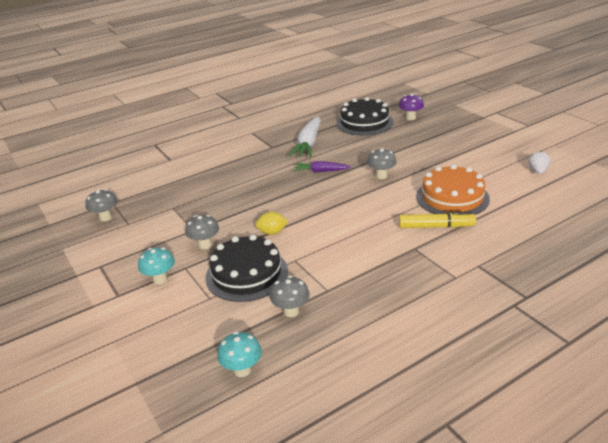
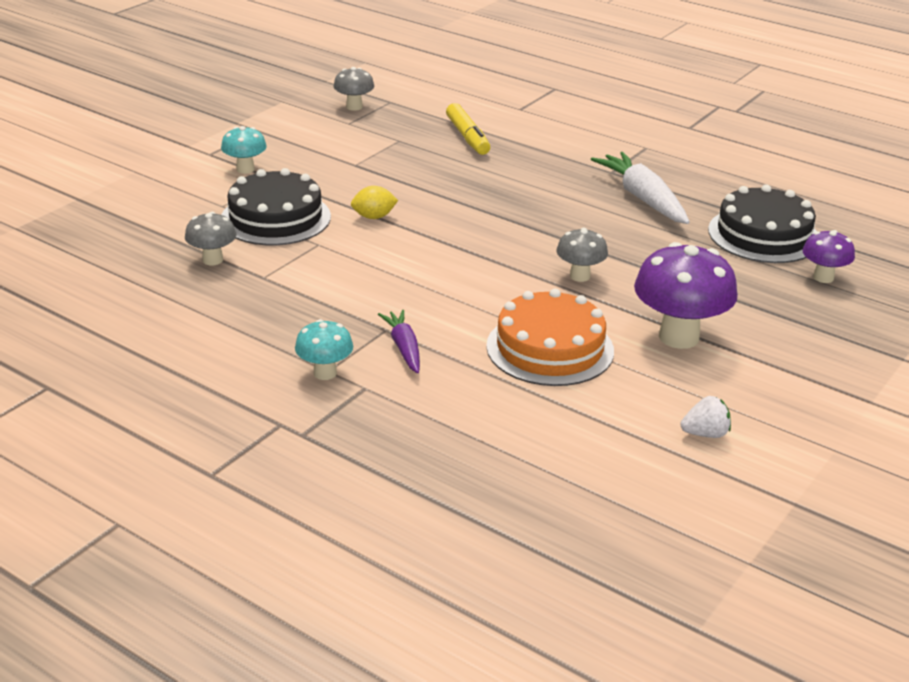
camera: 65 degrees right, 0 degrees up
grey mushroom [185,215,219,249] -> none
turquoise mushroom [217,332,262,377] -> turquoise mushroom moved to [295,319,353,380]
yellow lemon [255,212,288,235] -> yellow lemon turned 75 degrees counterclockwise [351,186,398,219]
white carrot [289,116,321,157] -> white carrot turned 75 degrees clockwise [591,152,690,224]
purple carrot [294,161,351,172] -> purple carrot moved to [378,310,420,373]
yellow marker [399,212,476,228] -> yellow marker moved to [446,103,490,155]
none -> purple mushroom [634,242,738,349]

